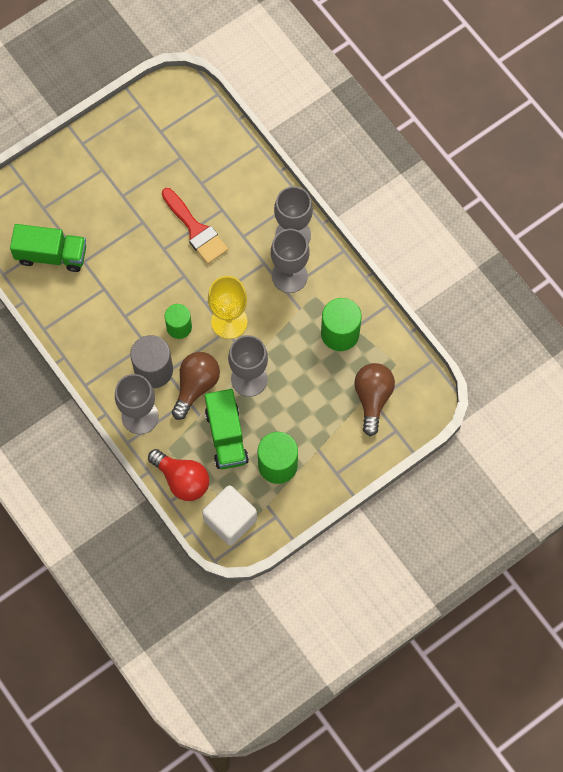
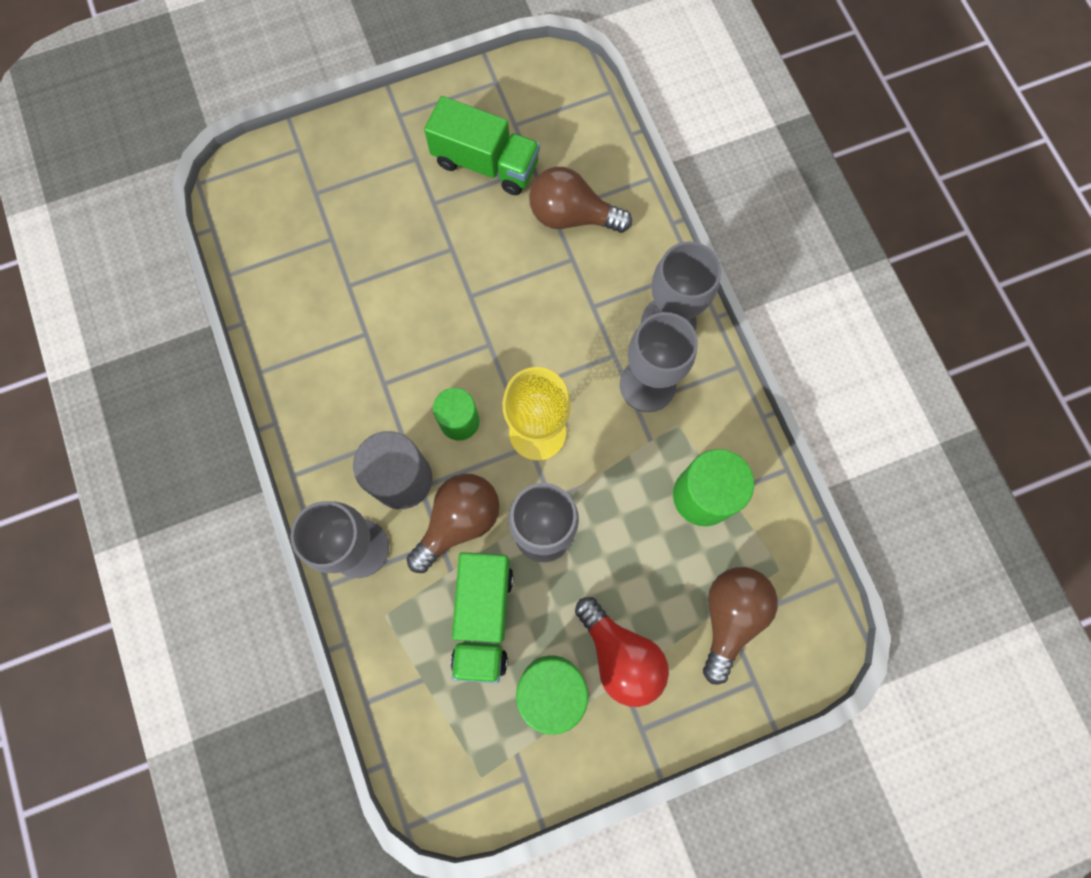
camera: 15 degrees right, 5 degrees up
green truck [10,224,86,272] -> green truck moved to [424,96,540,195]
red light bulb [148,449,209,501] -> red light bulb moved to [575,597,669,707]
red brush [162,188,228,264] -> none
white cube [202,485,257,546] -> none
none -> brown light bulb [529,167,632,233]

